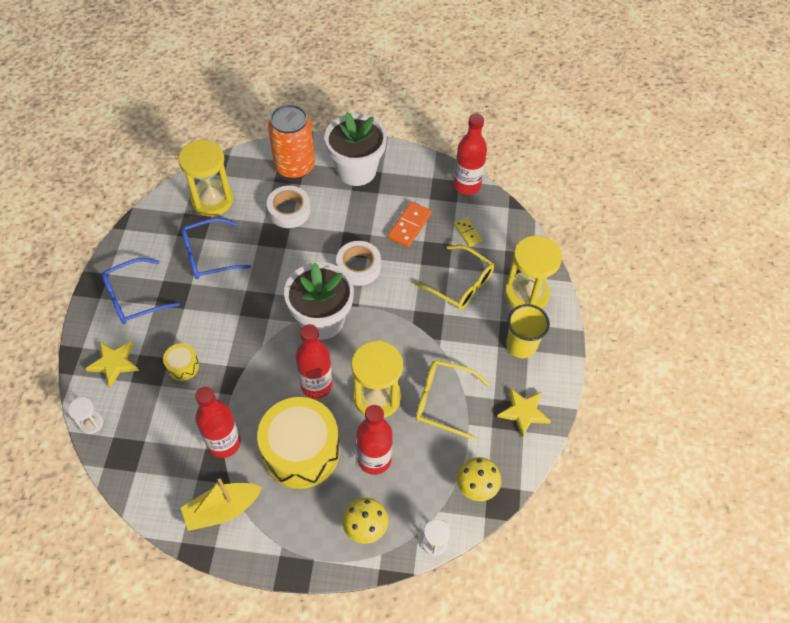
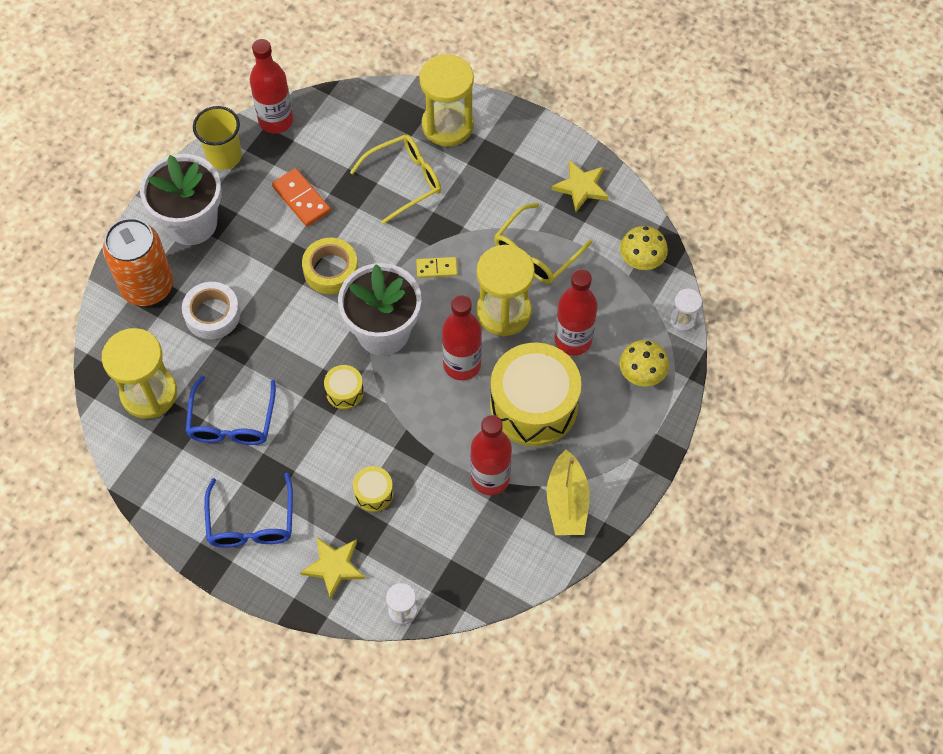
camera: 65 degrees left, 5 degrees up
white tape [336,241,381,286] -> yellow tape [302,238,358,294]
yellow domino [454,217,482,247] -> yellow domino moved to [416,257,458,278]
yellow cup [506,304,550,358] -> yellow cup moved to [193,106,242,170]
none -> yellow drum [324,365,364,409]

